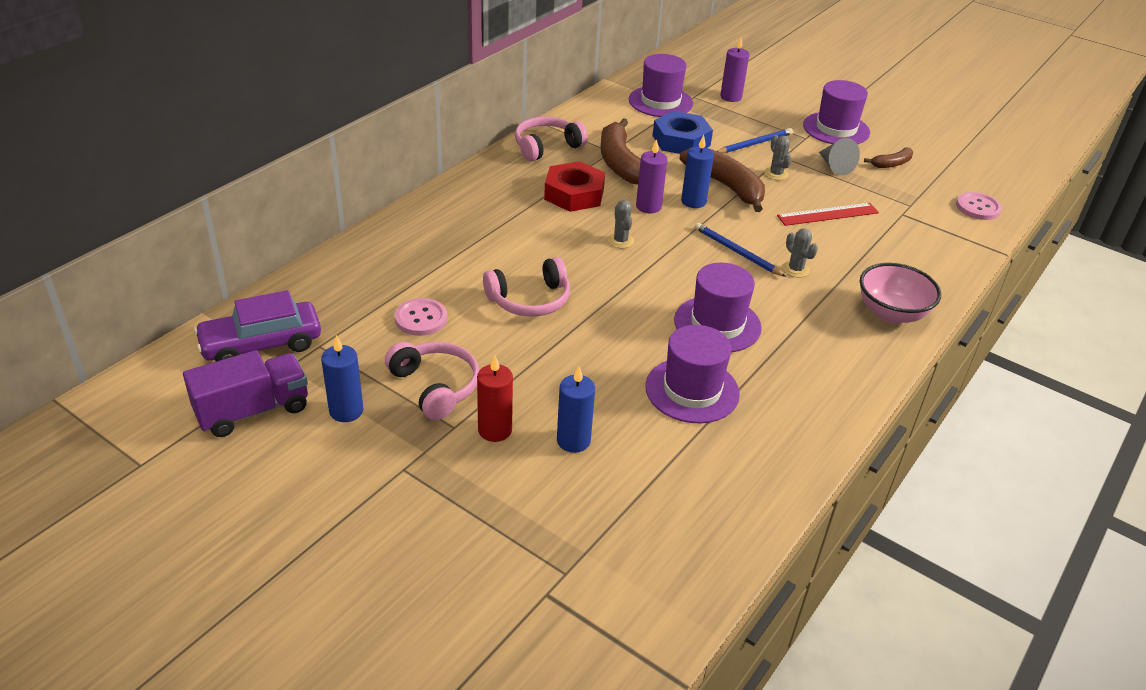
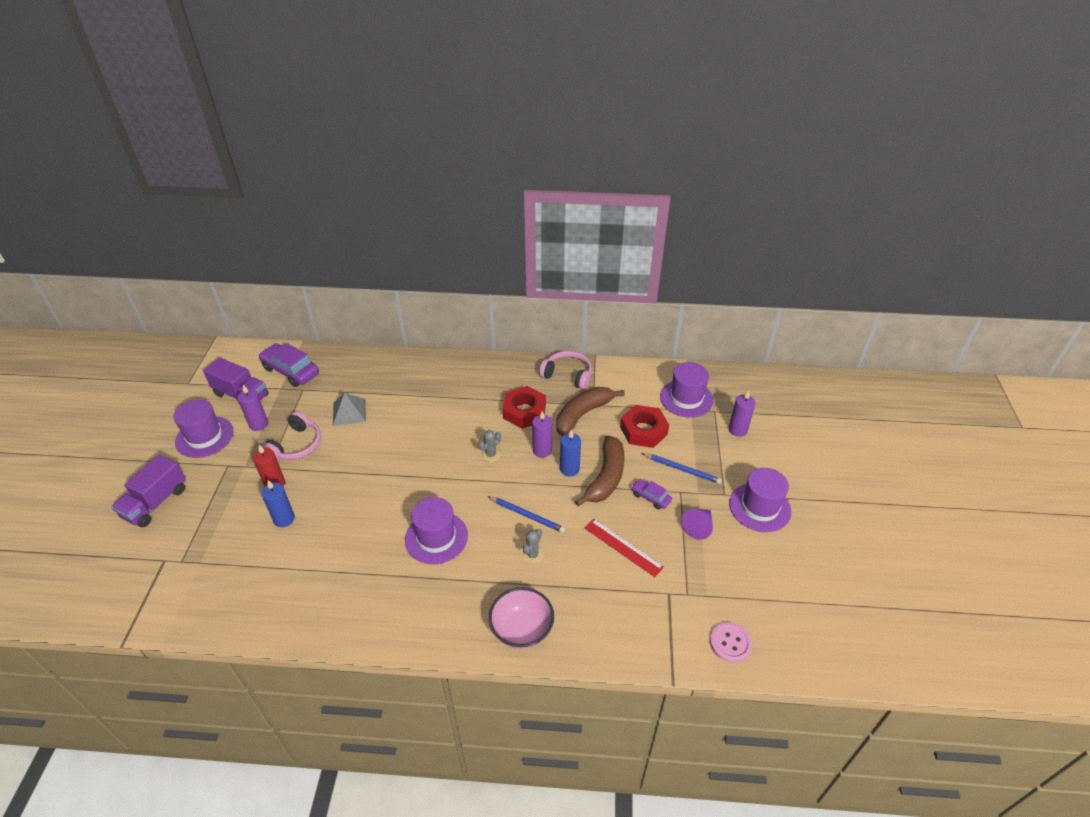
camera: 60 degrees right, 5 degrees up
blue candle [321,335,363,422] -> purple candle [238,385,268,431]
pink button [395,298,447,336] -> grey pyramid [333,393,366,426]
pink headphones [483,257,570,317] -> none
purple hat [645,325,740,424] -> purple hat moved to [173,399,234,458]
blue nut [653,111,713,154] -> red nut [620,405,669,448]
blue pencil [695,223,786,277] -> blue pencil turned 105 degrees clockwise [488,496,565,533]
grey cactus [764,135,792,180] -> purple car [631,479,672,509]
grey cone [819,138,860,175] -> purple cone [681,509,713,540]
brown banana [864,148,913,168] -> none
none -> purple truck [111,455,186,527]

